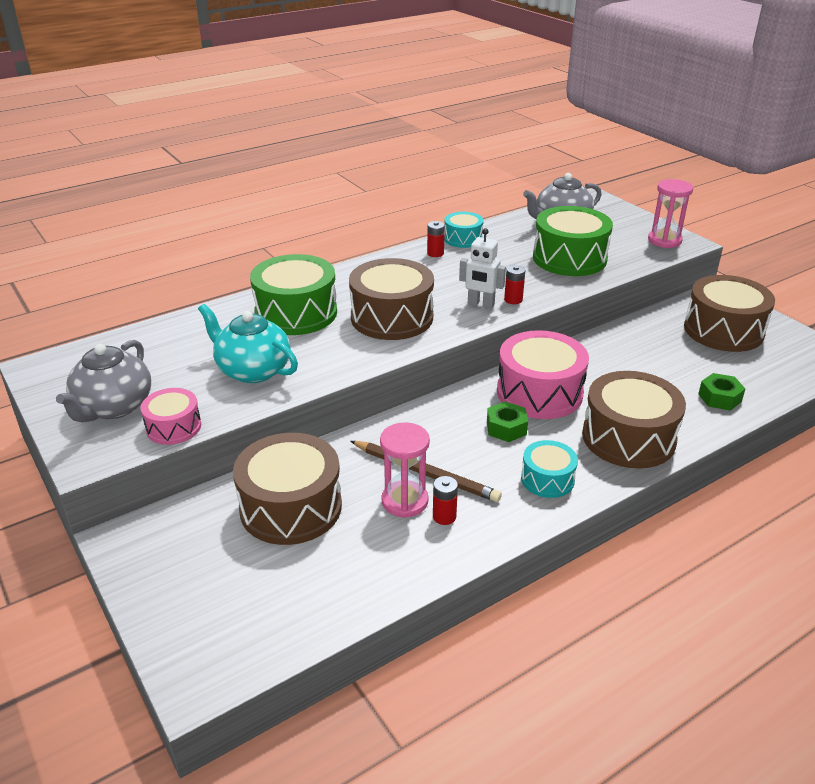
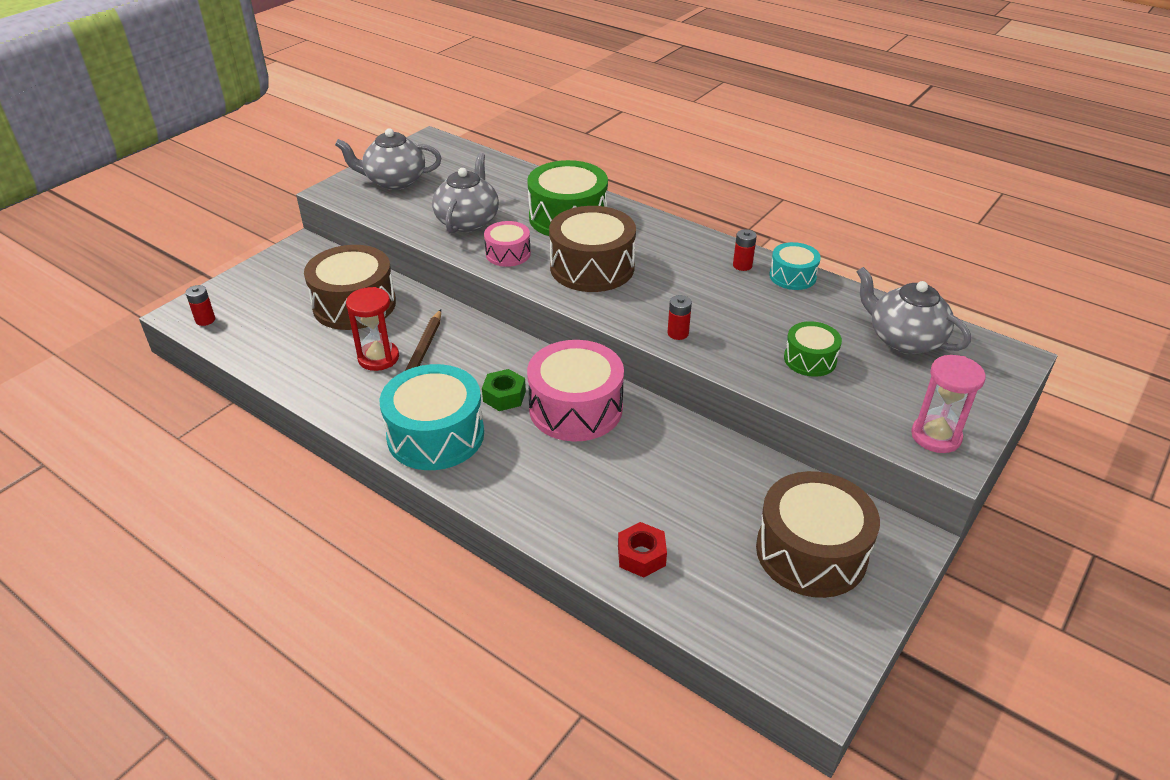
camera: 70 degrees right, 5 degrees up
pink drum [141,388,201,445] -> pink drum moved to [484,221,531,267]
turquoise teapot [198,304,298,383] -> grey teapot [432,153,499,233]
pink hourglass [380,422,430,518] -> red hourglass [346,287,399,371]
red battery [433,476,458,525] -> red battery moved to [185,285,215,326]
white robot [459,228,506,309] -> none
turquoise drum [521,440,578,498] -> turquoise drum [380,364,484,470], size x1.84
green drum [533,206,613,276] -> green drum [784,321,842,377], size x0.54
brown drum [582,371,686,469] -> none
green nut [698,373,746,411] -> red nut [618,522,667,577]

